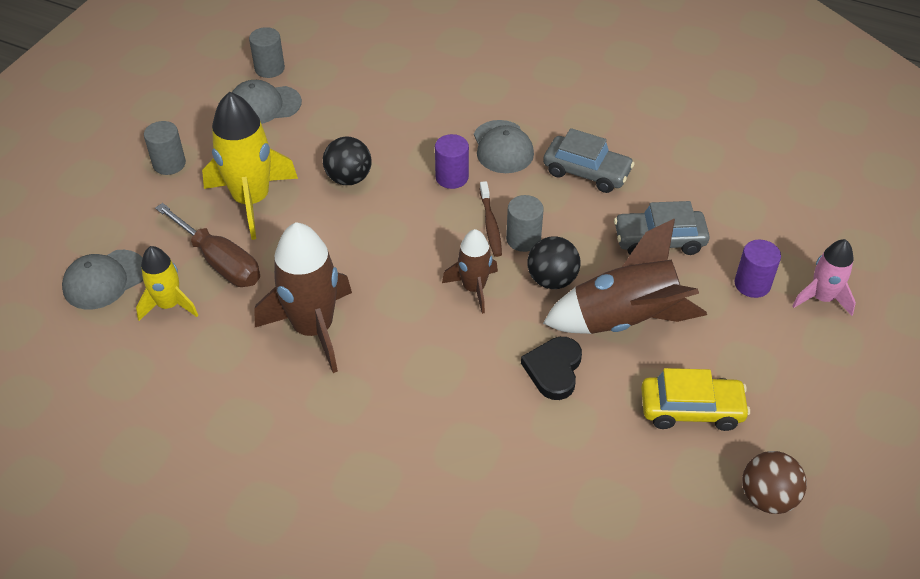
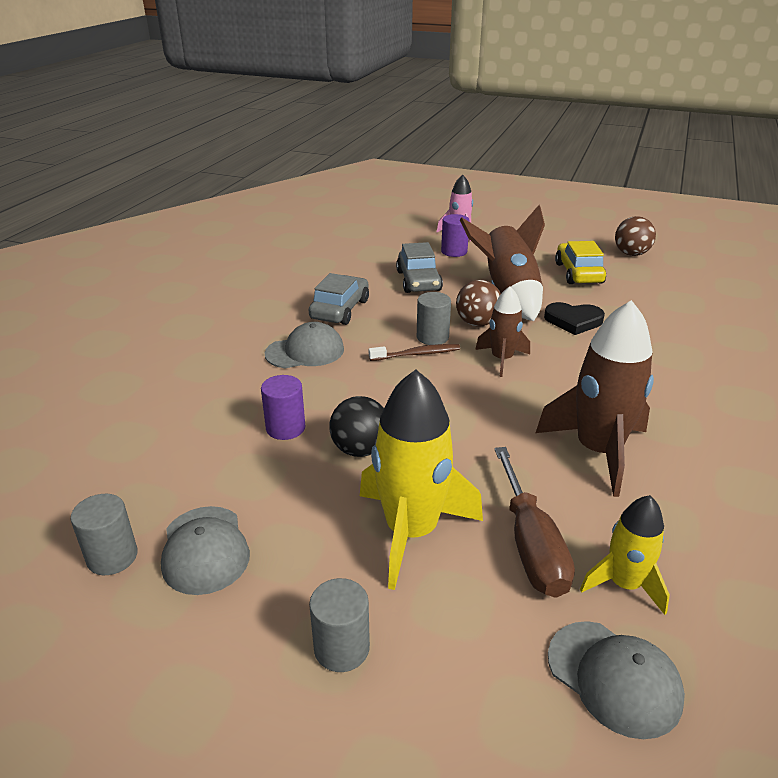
camera: 95 degrees left, 15 degrees down
brown screwdriver [155,203,260,287] -> brown screwdriver turned 135 degrees clockwise [494,447,575,598]
purple cylinder [435,134,469,189] -> purple cylinder moved to [261,375,305,440]
black ball [527,236,580,289] -> brown ball [456,280,501,327]

